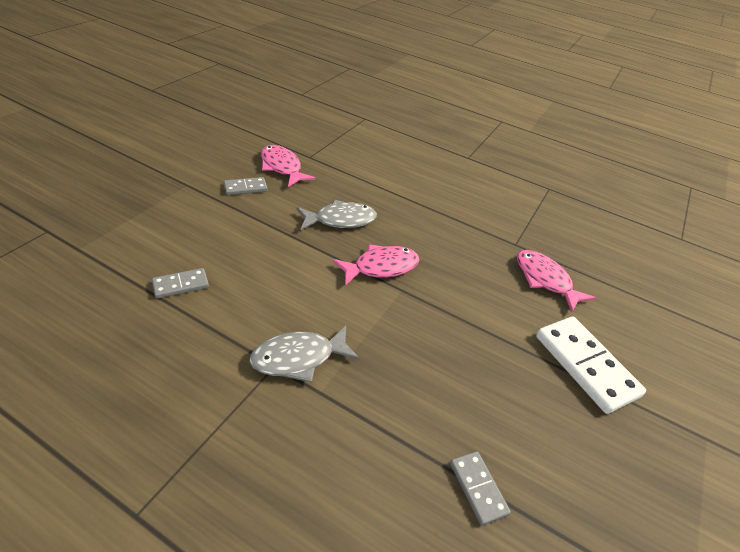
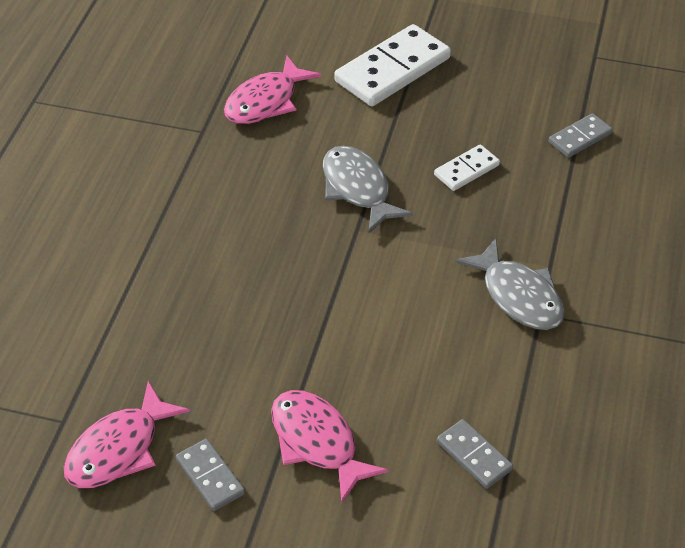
camera: 100 degrees left, 5 degrees up
grey fish [297,200,377,230] -> grey fish moved to [323,146,413,234]
pink fish [332,244,420,286] -> pink fish moved to [271,390,389,504]
none -> white domino [434,145,500,191]

